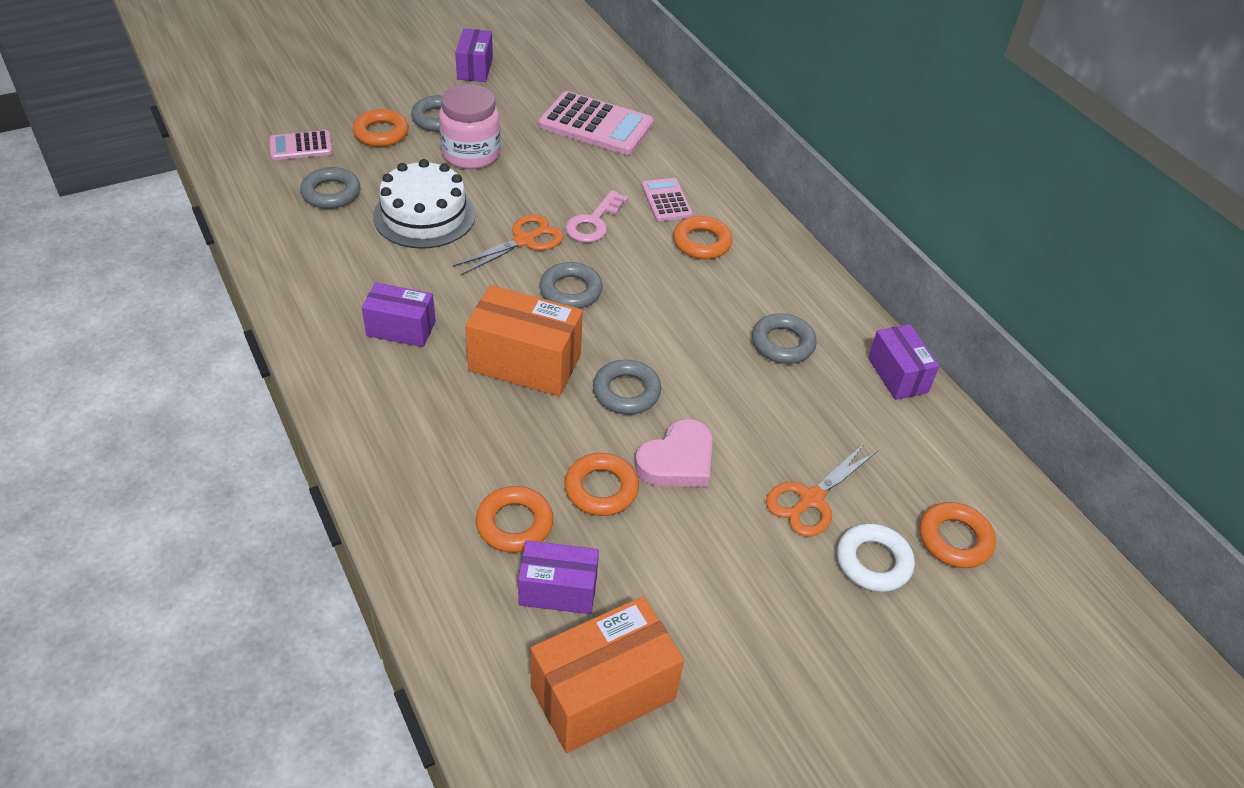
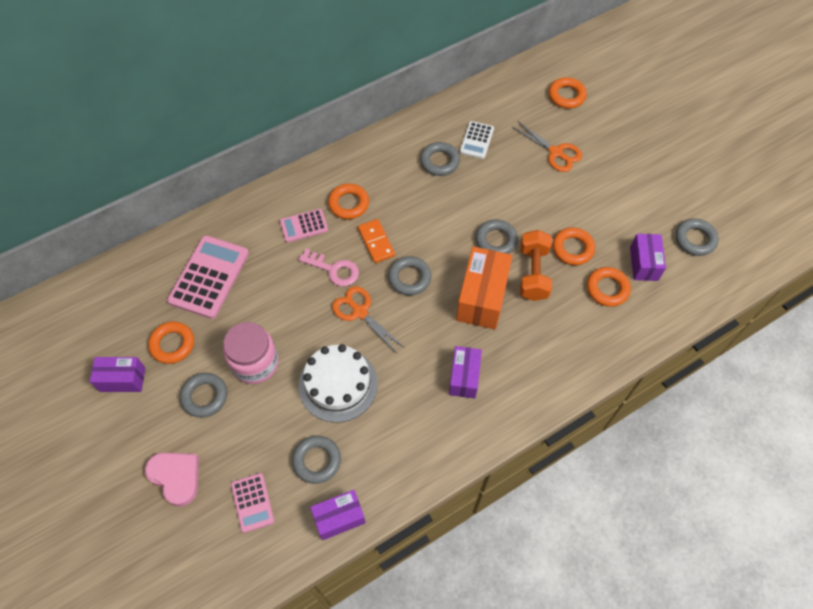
camera: 90 degrees left, 15 degrees up
orange ring [353,109,409,147] -> orange ring moved to [148,321,194,364]
orange box [531,596,684,753] -> grey ring [675,218,719,256]
pink heart [635,419,713,487] -> pink heart moved to [145,453,199,507]
white ring [837,523,915,592] -> none
purple box [868,324,939,400] -> purple box moved to [310,490,366,540]
none -> orange domino [358,219,395,263]
none -> white calculator [460,121,494,159]
none -> orange dumbbell [520,230,552,301]

